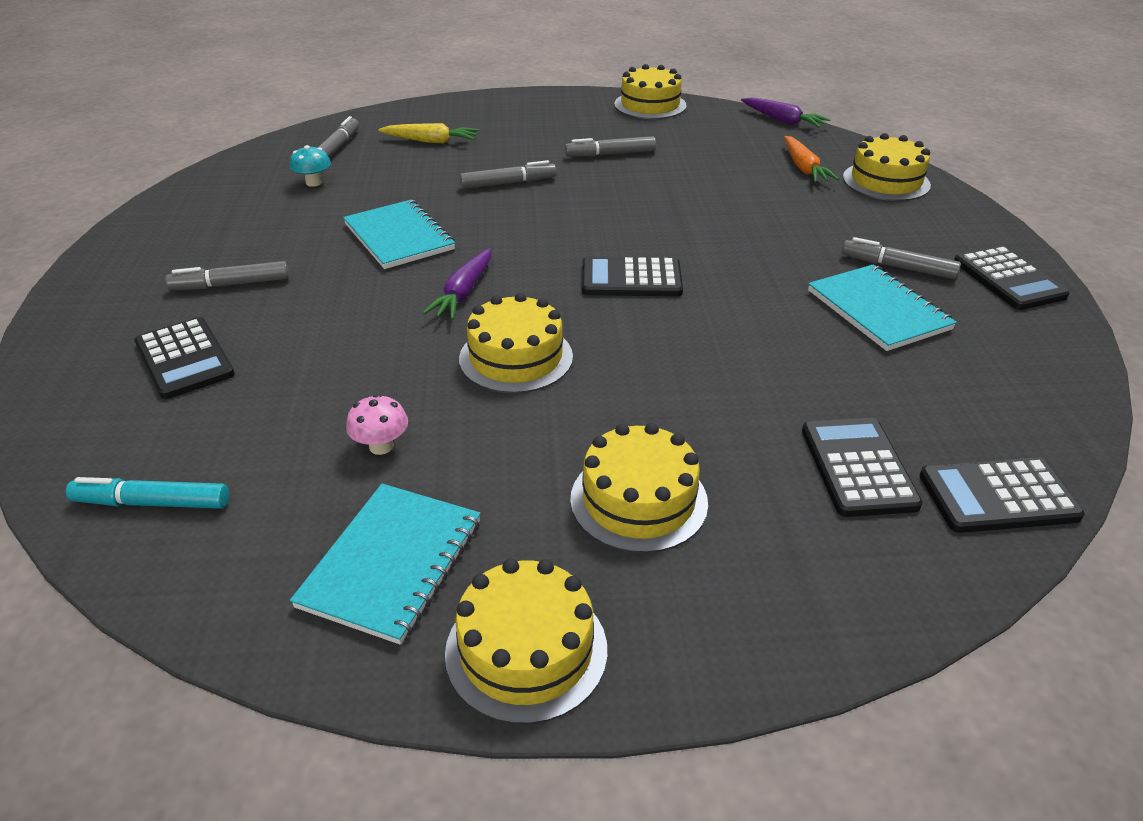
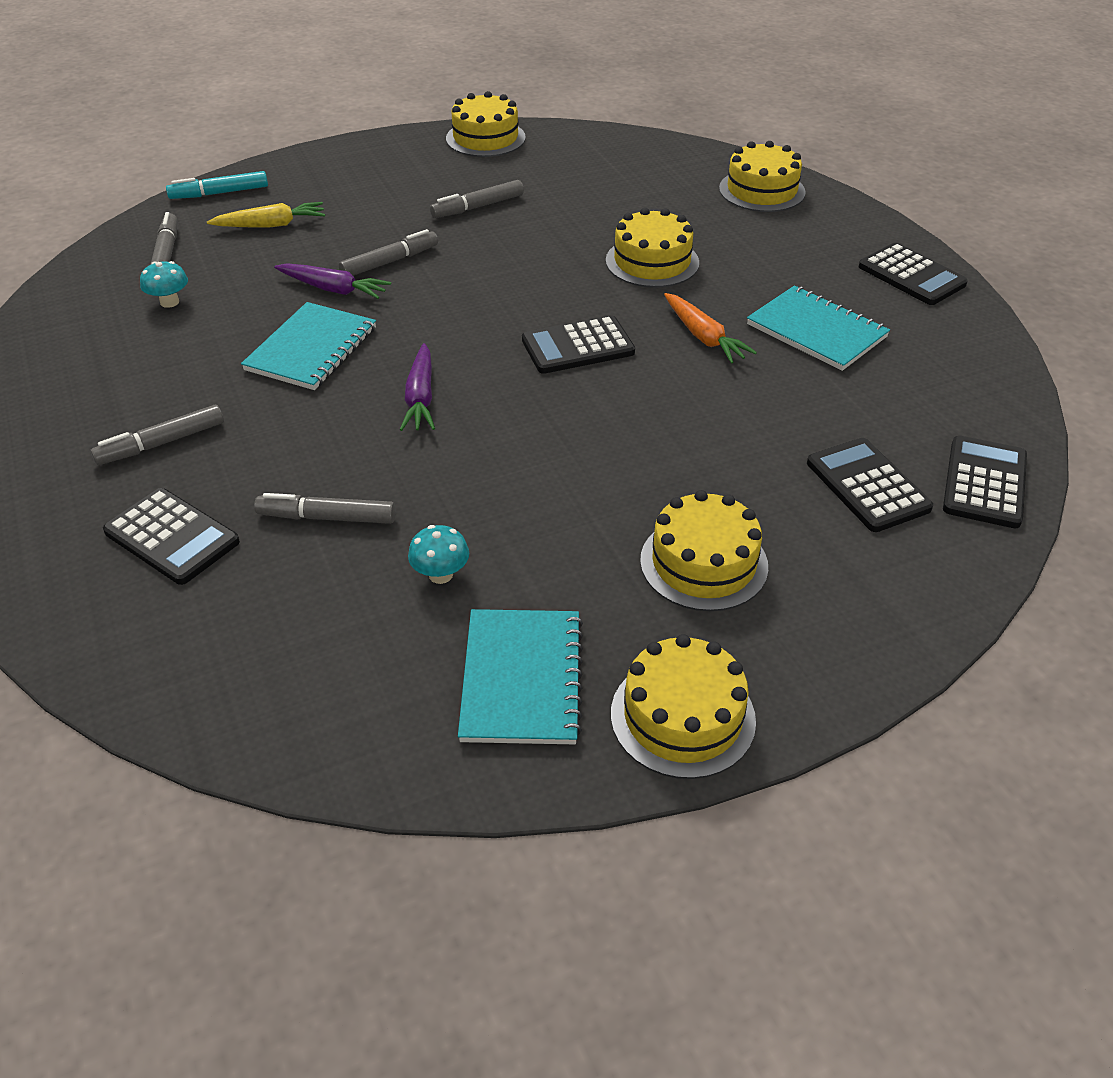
camera: 20 degrees left, 5 degrees up
turquoise marker [66,477,229,509] -> turquoise marker moved to [166,171,268,199]
turquoise notebook [343,200,455,269] -> turquoise notebook turned 75 degrees clockwise [241,302,376,390]
pink mushroom [346,394,408,455] -> turquoise mushroom [408,525,469,584]
yellow cake [459,293,573,394] -> yellow cake moved to [606,208,699,288]
purple carrot [741,97,831,128] -> purple carrot moved to [274,263,391,299]
orange carrot [784,136,839,183] -> orange carrot moved to [664,293,757,364]
grey marker [842,237,961,279] -> grey marker moved to [254,493,396,524]
black calculator [919,457,1084,533] -> black calculator turned 135 degrees clockwise [943,436,1027,528]

